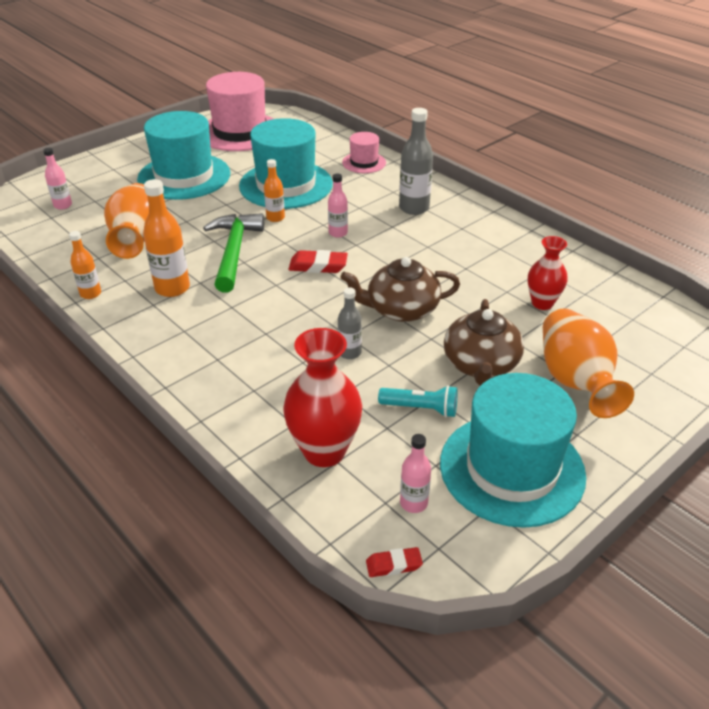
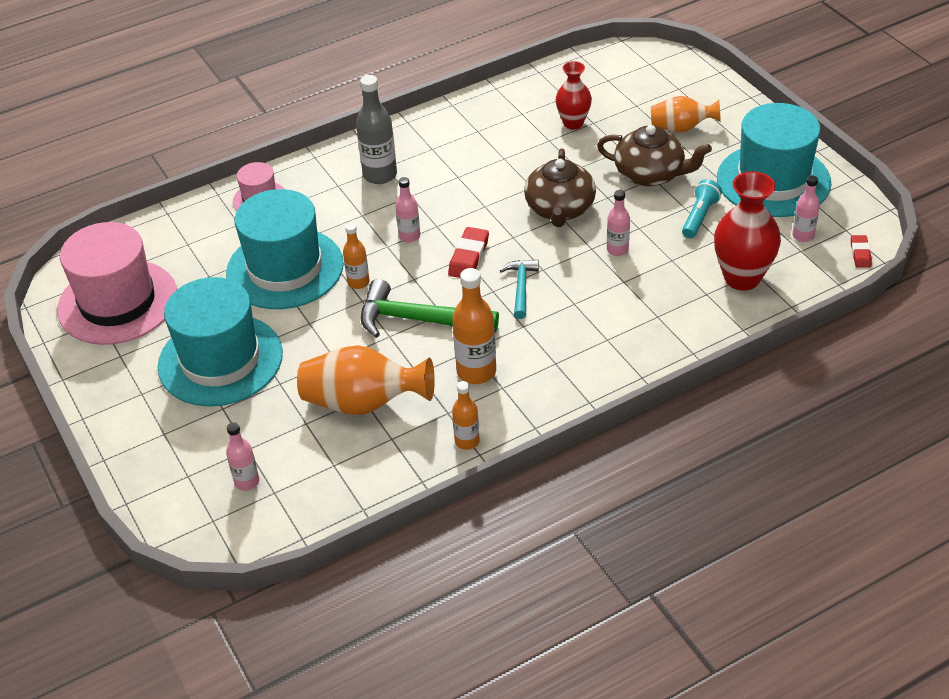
camera: 75 degrees left, 5 degrees up
grey bottle [338,287,362,359] -> pink bottle [607,190,630,256]
orange vase [543,308,634,418] -> orange vase [651,96,721,132], size x0.63
none -> turquoise hammer [500,260,539,319]

